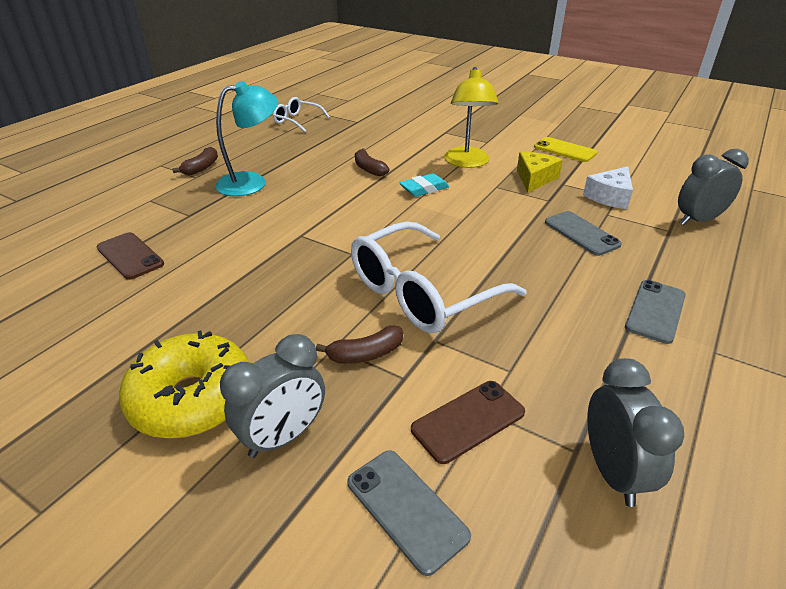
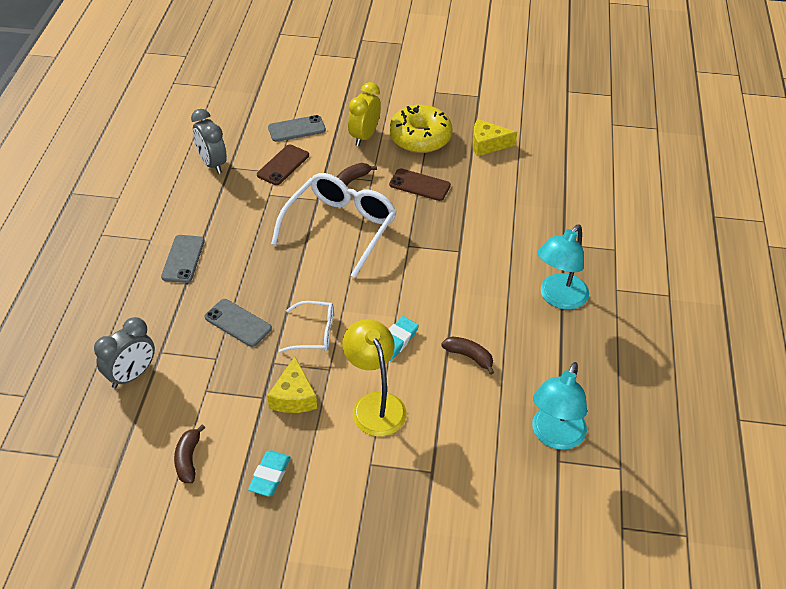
camera: 155 degrees right, 10 degrees up
brown phone [96,232,164,280] -> brown phone moved to [389,168,451,201]
brown banana [172,147,218,175] -> brown banana moved to [174,424,205,483]
grey clock [220,334,325,458] -> yellow clock [348,82,381,146]
white glasses [273,97,330,132] -> white glasses moved to [279,301,333,353]
grey phone [347,450,471,576] -> grey phone turned 45 degrees counterclockwise [268,115,326,142]
yellow phone [534,137,597,162] -> turquoise eraser [248,450,291,497]
white cheese [583,166,633,209] -> none
none -> yellow cheese [472,119,517,156]
none -> turquoise lamp [532,362,587,450]

